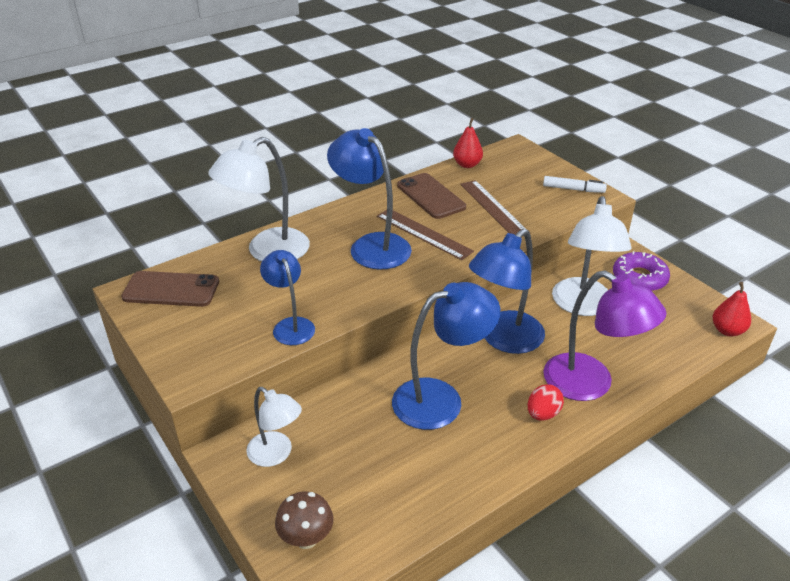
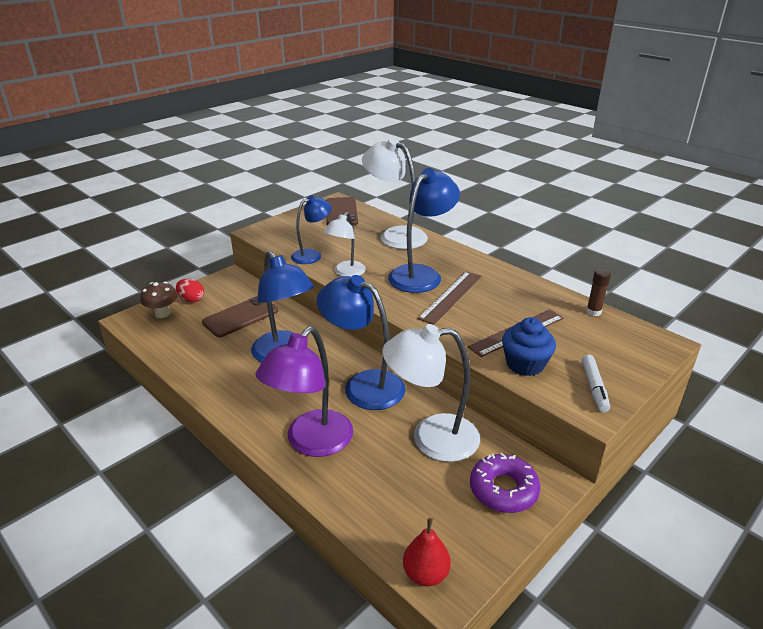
camera: 80 degrees right, 5 degrees down
white lamp [246,387,302,467] -> white lamp moved to [324,212,366,277]
brown phone [397,173,466,219] -> brown phone moved to [202,296,278,337]
red pear [453,118,483,168] -> brown glue stick [586,269,611,316]
red egg [528,384,564,420] -> red egg moved to [176,279,204,303]
none -> blue cupcake [502,317,556,376]

